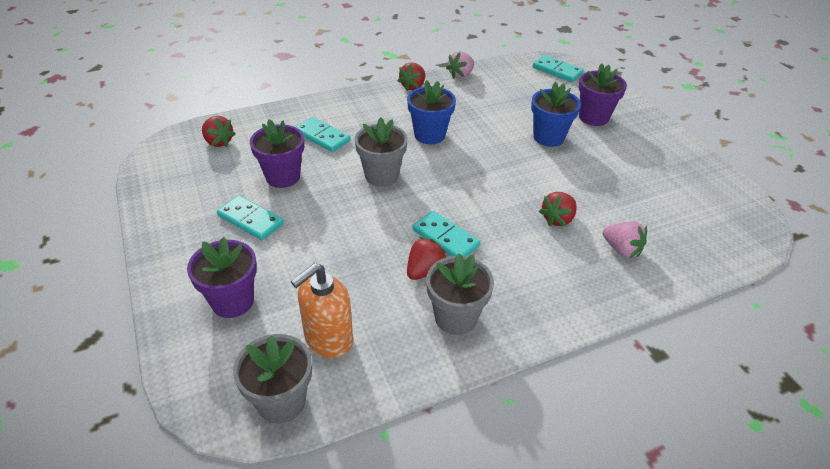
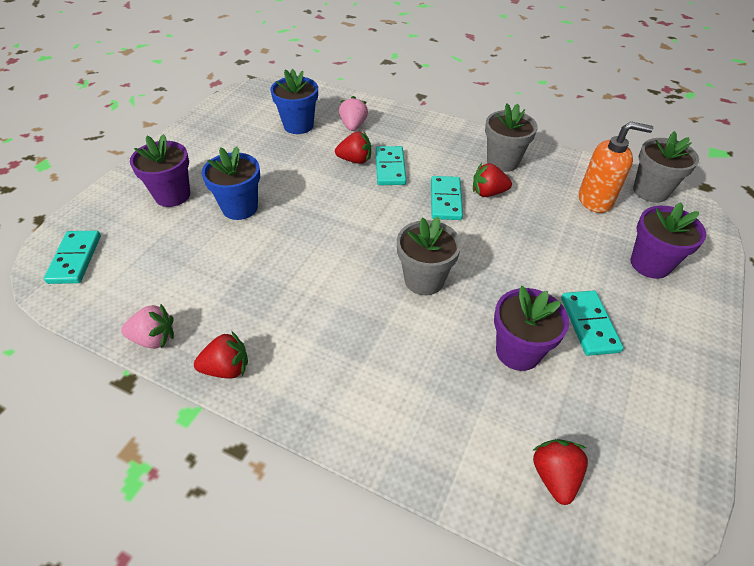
camera: 130 degrees left, 5 degrees up
turquoise domino [296,117,351,152] -> turquoise domino moved to [376,146,406,185]
blue flower pot [407,80,456,144] -> blue flower pot moved to [270,69,318,134]

